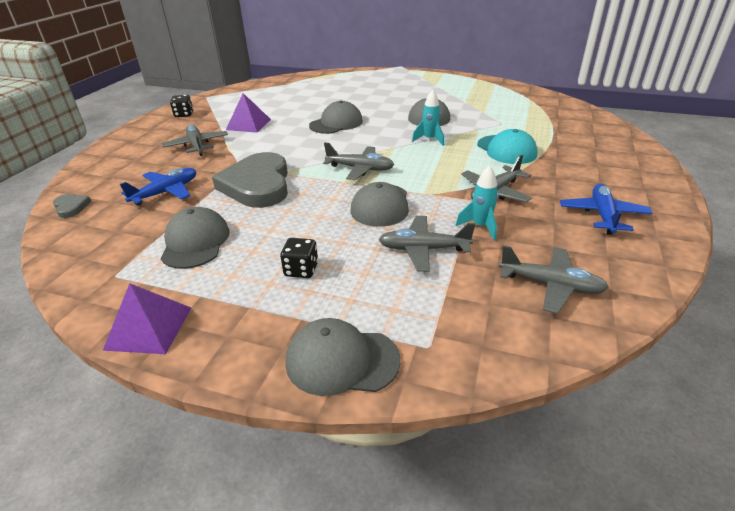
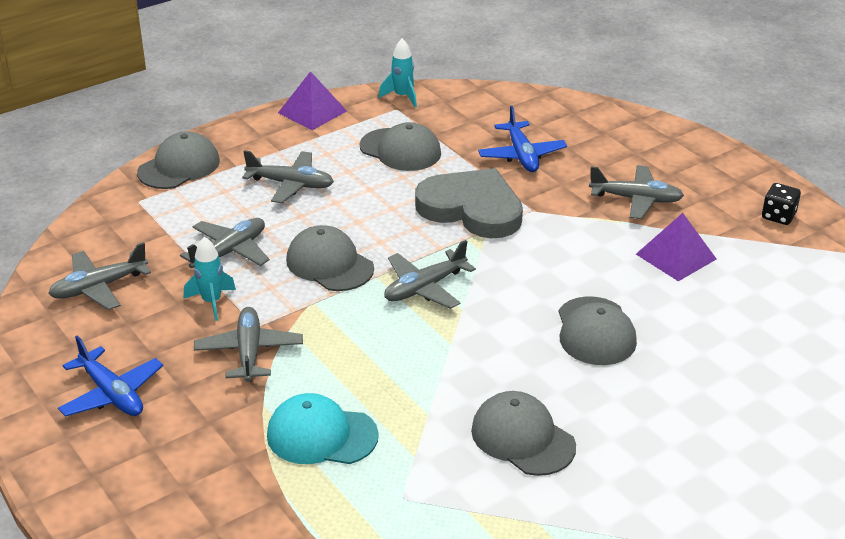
camera: 125 degrees right, 0 degrees up
grey heart [53,194,92,218] -> none
black dice [280,238,318,278] -> grey plane [242,150,334,203]
turquoise rocket [412,90,444,146] -> turquoise rocket moved to [378,38,417,107]

